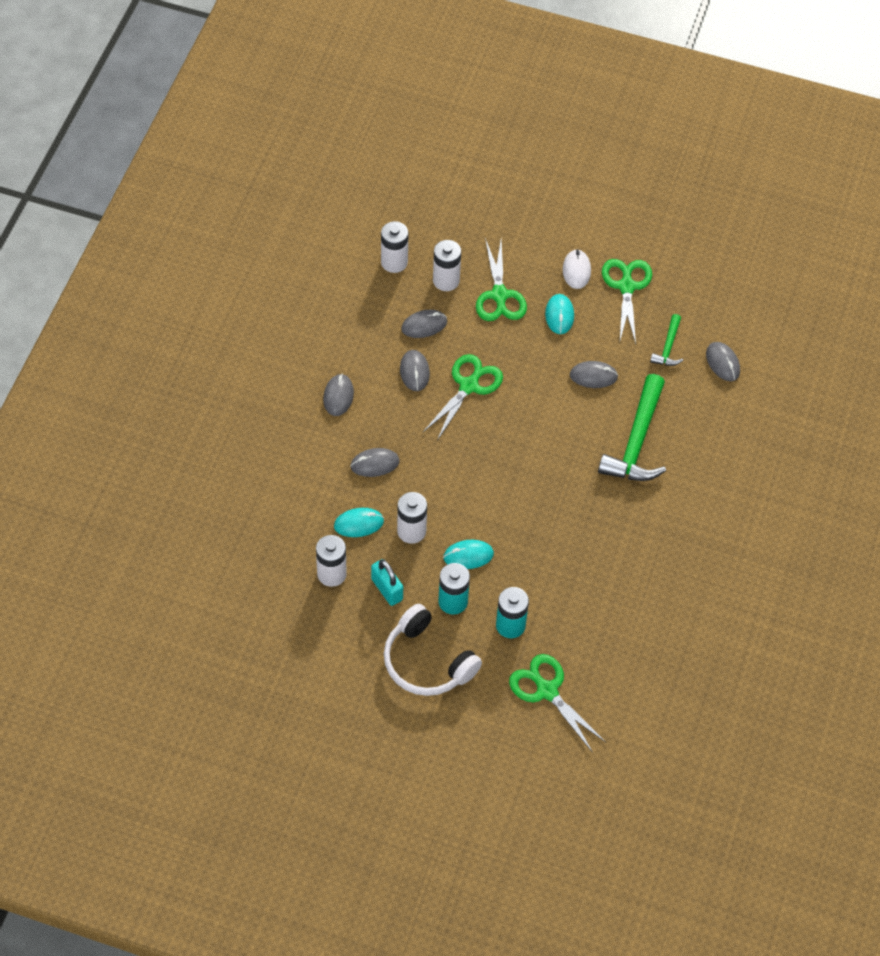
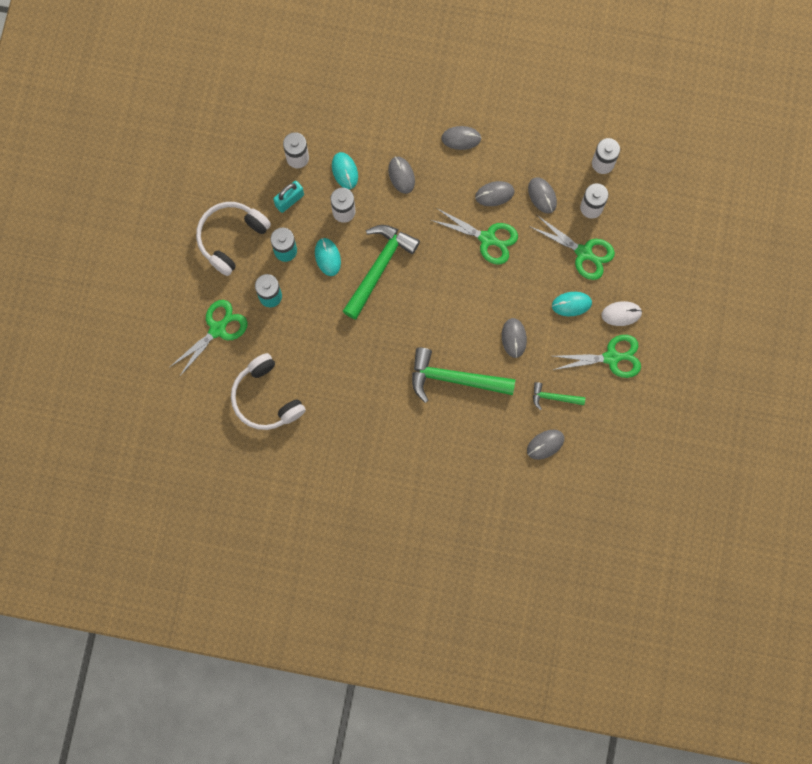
camera: 85 degrees right, 20 degrees up
green scissors [476,238,527,321] -> green scissors turned 135 degrees counterclockwise [529,215,615,280]
none -> white headphones [231,353,306,430]
none -> green hammer [343,225,420,320]

